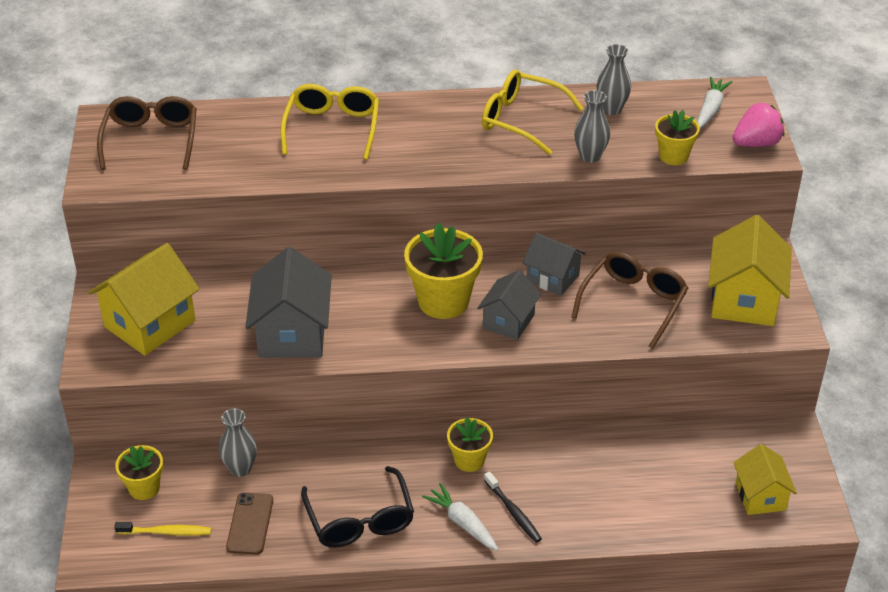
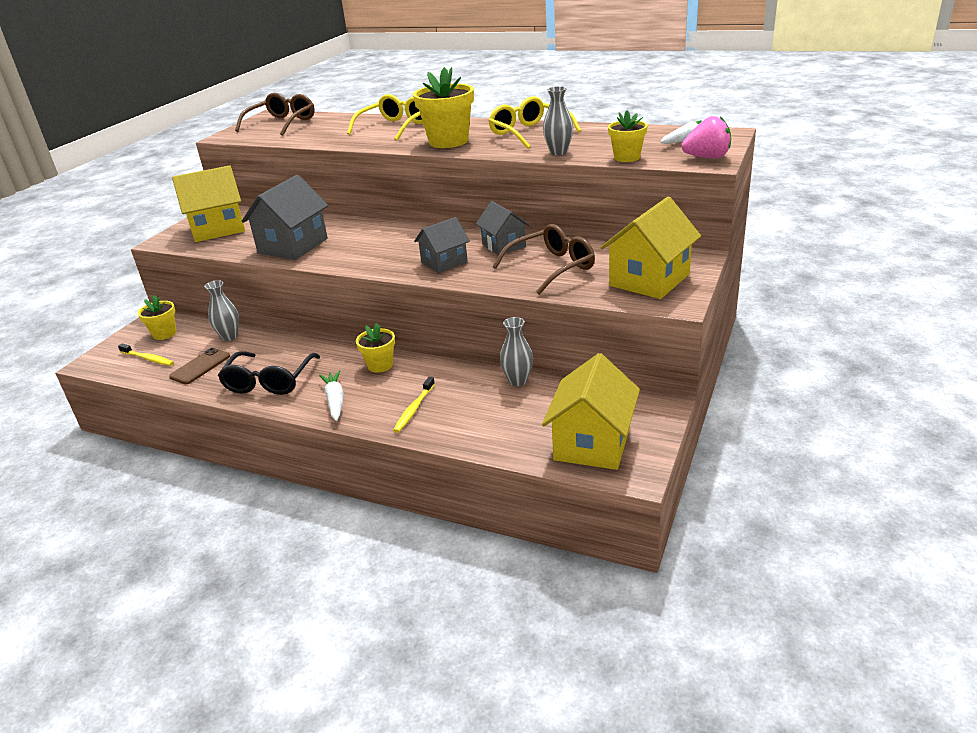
camera: 30 degrees right, 10 degrees down
yellow flower pot [404,223,483,319] -> yellow flower pot moved to [413,67,474,148]
black toothbrush [484,472,542,543] -> none
grey vase [596,44,631,115] -> grey vase moved to [500,317,533,386]
yellow house [733,444,797,515] -> yellow house [542,353,640,470], size x1.62
none -> yellow toothbrush [393,377,435,433]

